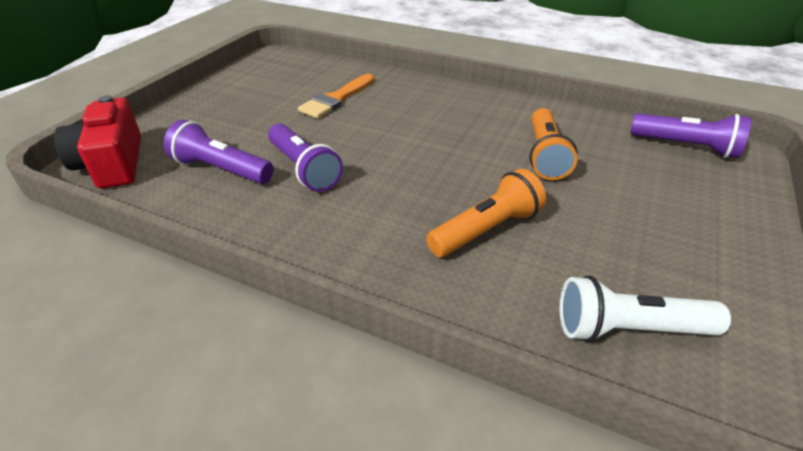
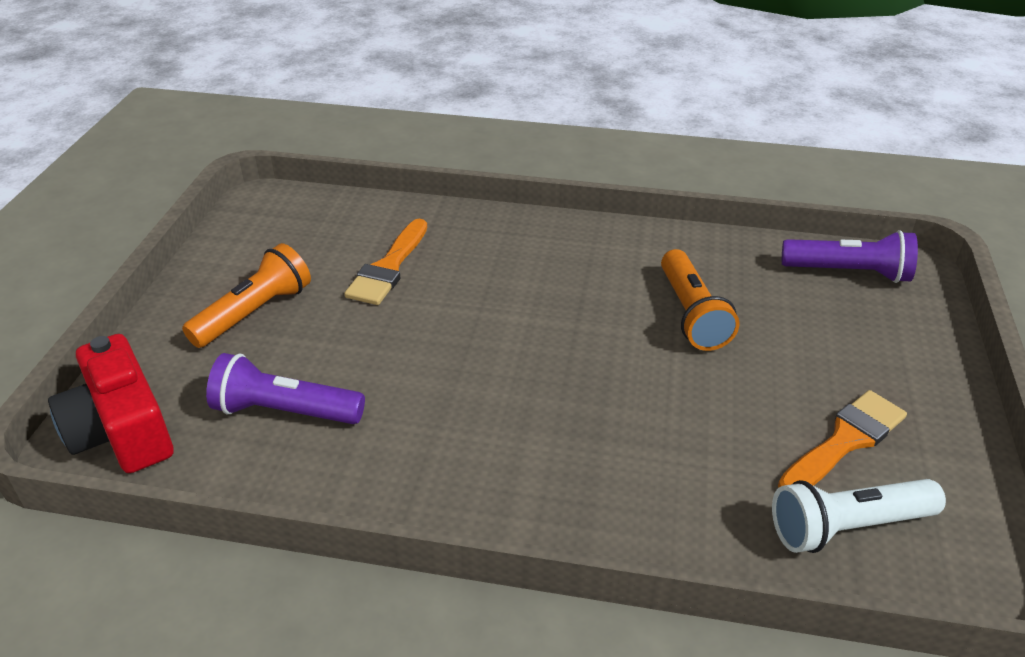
camera: 15 degrees left, 0 degrees up
purple flashlight [268,124,343,192] -> none
orange flashlight [426,169,546,257] -> orange flashlight moved to [182,243,311,348]
none -> orange brush [778,390,907,488]

